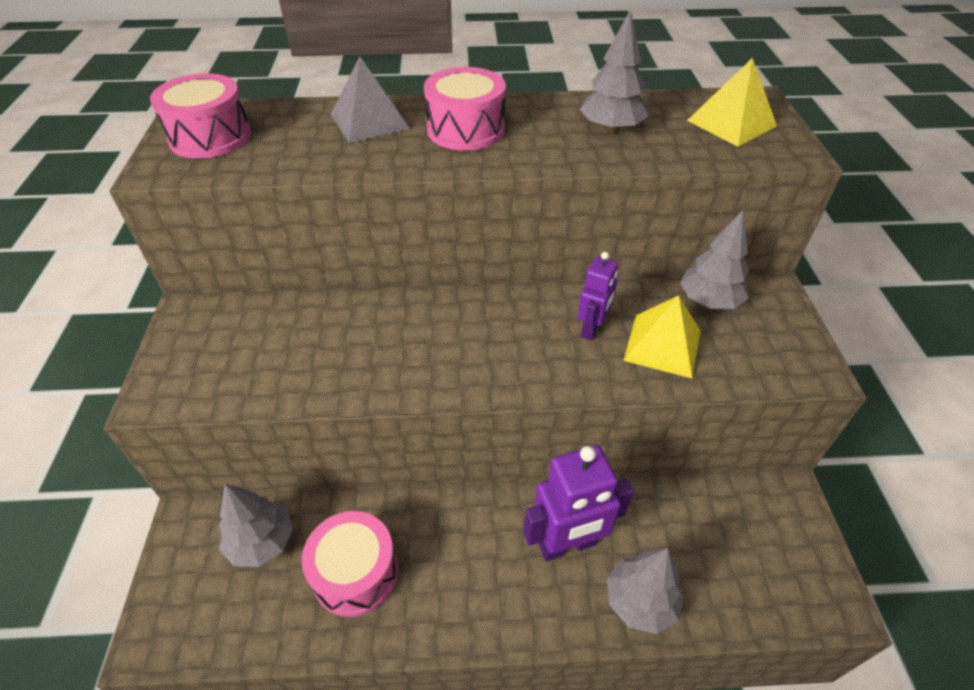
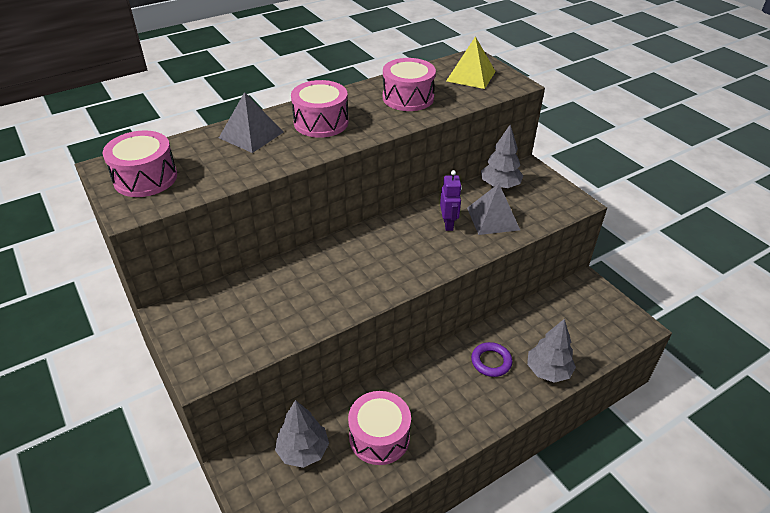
camera: 30 degrees left, 5 degrees down
purple robot [524,445,633,561] -> purple ring [471,342,512,377]
grey tree [580,10,648,133] -> pink drum [383,58,436,111]
yellow pyramid [623,295,701,378] -> grey pyramid [467,184,520,235]

